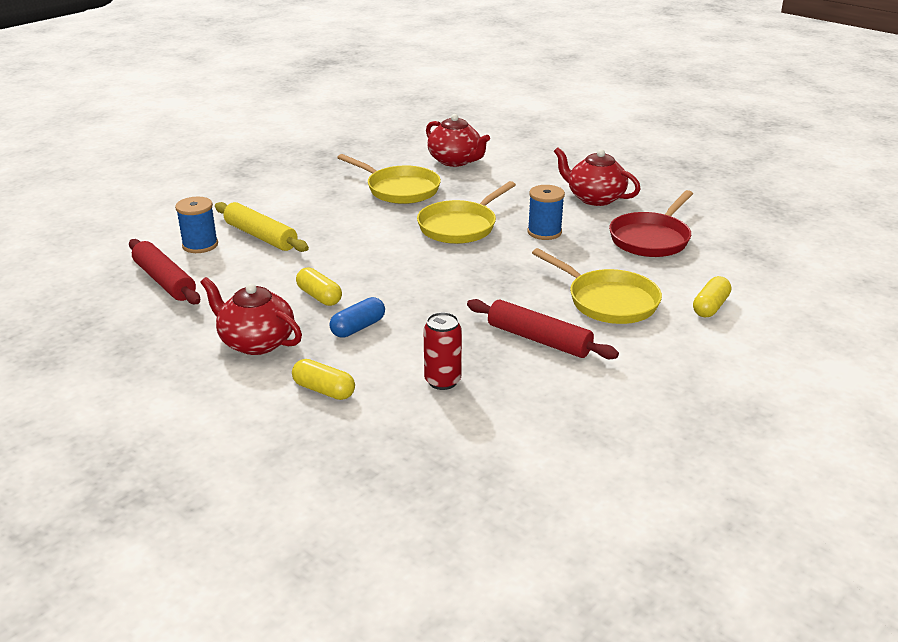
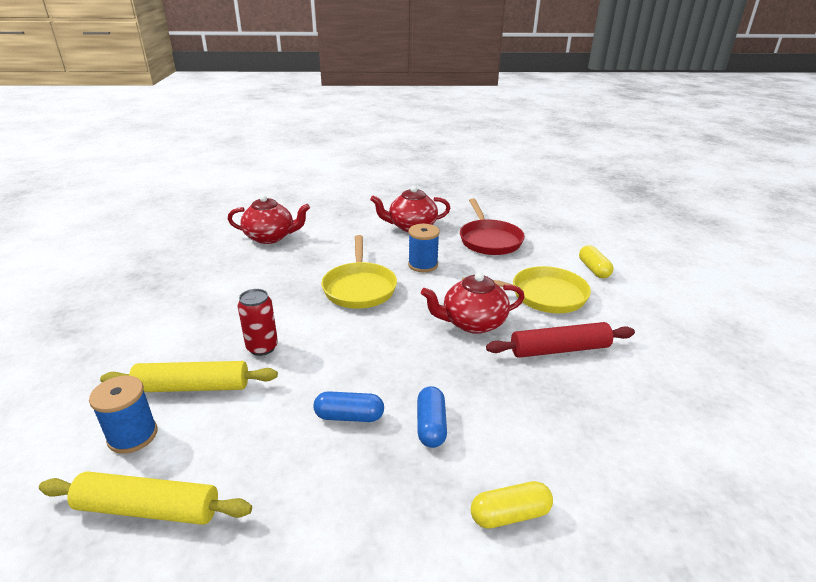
camera: 45 degrees left, 0 degrees up
red rolling pin [129,239,200,304] -> yellow rolling pin [39,471,252,525]
red teapot [200,277,302,355] -> red teapot moved to [421,272,524,334]
yellow capsule [296,267,342,306] -> blue capsule [313,391,384,422]
yellow pan [337,154,441,204] -> none
red can [424,312,462,390] -> red can moved to [238,289,278,356]

